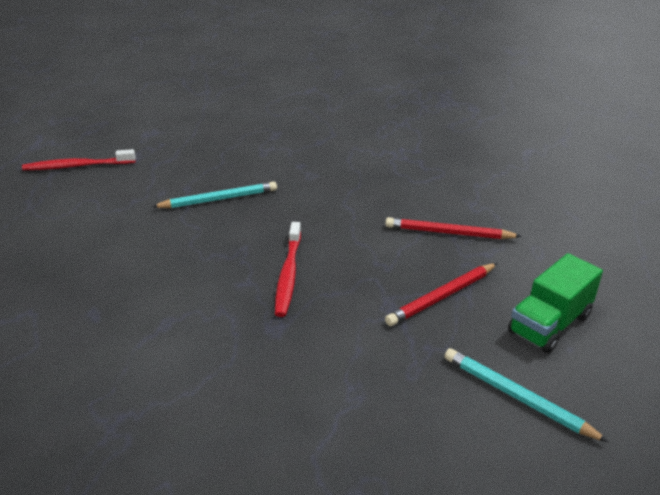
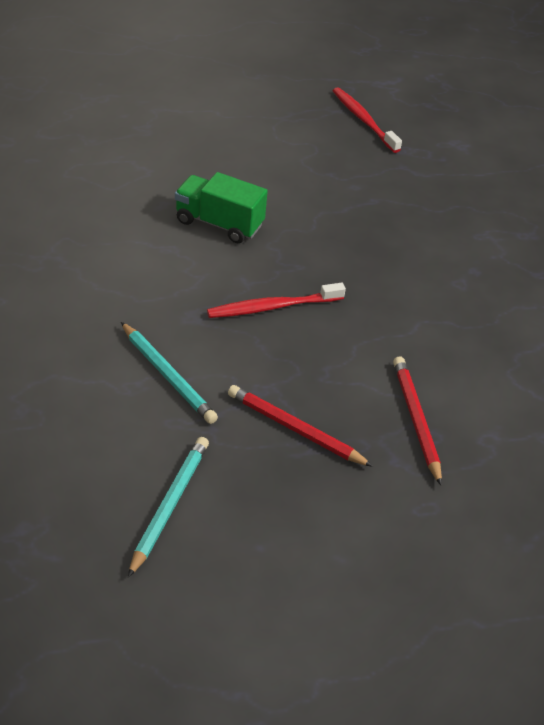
camera: 65 degrees right, 10 degrees up
turquoise pencil [152,181,277,208] -> turquoise pencil moved to [121,322,218,424]
green truck [508,253,603,353] -> green truck moved to [175,172,268,243]

